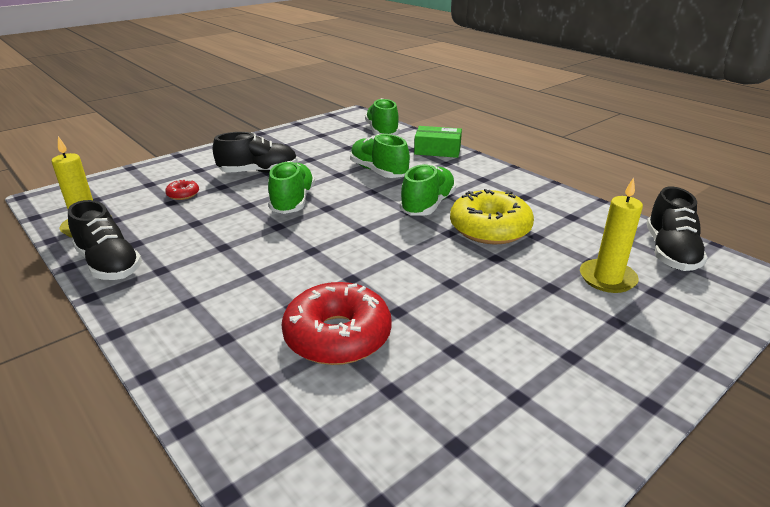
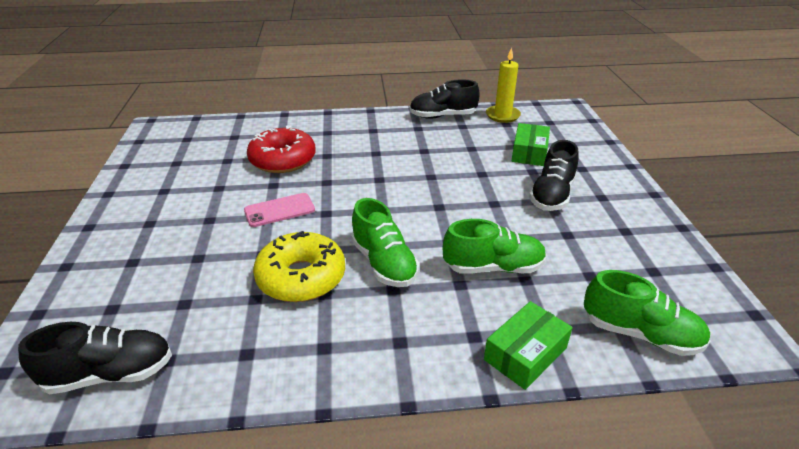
camera: 125 degrees right, 5 degrees up
red donut [165,179,199,200] -> green box [512,123,550,166]
green shoe [268,161,315,214] -> none
yellow candle [580,177,643,293] -> none
black shoe [646,187,708,271] -> black shoe turned 120 degrees clockwise [18,322,172,394]
none -> pink phone [244,193,315,227]

